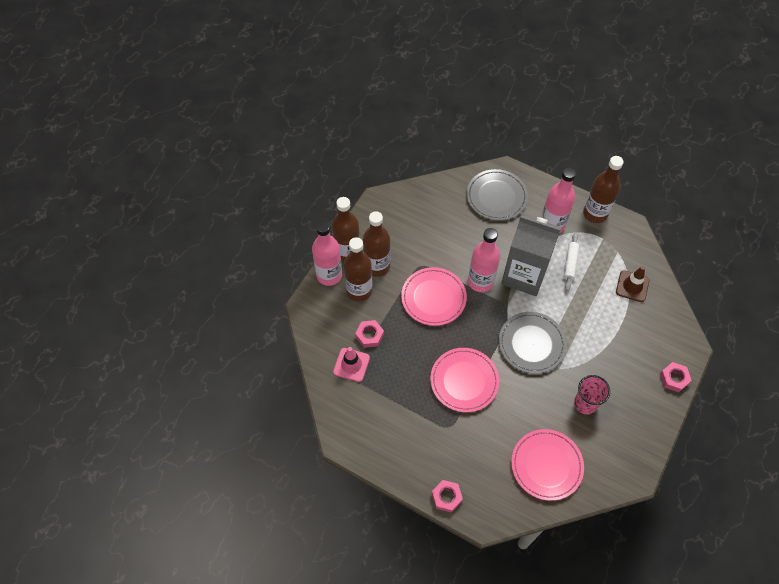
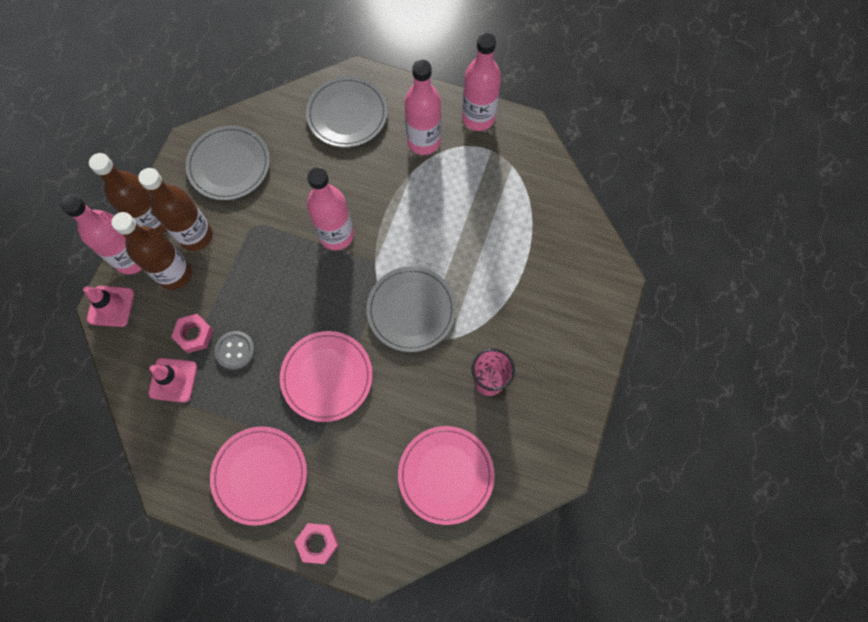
camera: 10 degrees left, 10 degrees up
pink plate [401,267,467,326] -> pink plate moved to [210,426,307,526]
grey carton [501,215,561,296] -> none
white rolling pin [564,233,579,291] -> none
brown bottle [583,156,624,223] -> pink bottle [462,33,501,131]
brown traffic cone [616,266,649,302] -> none
pink nut [660,362,692,393] -> none
none -> pink traffic cone [83,286,134,327]
none -> grey plate [186,125,270,200]
none -> grey button [215,331,255,370]

